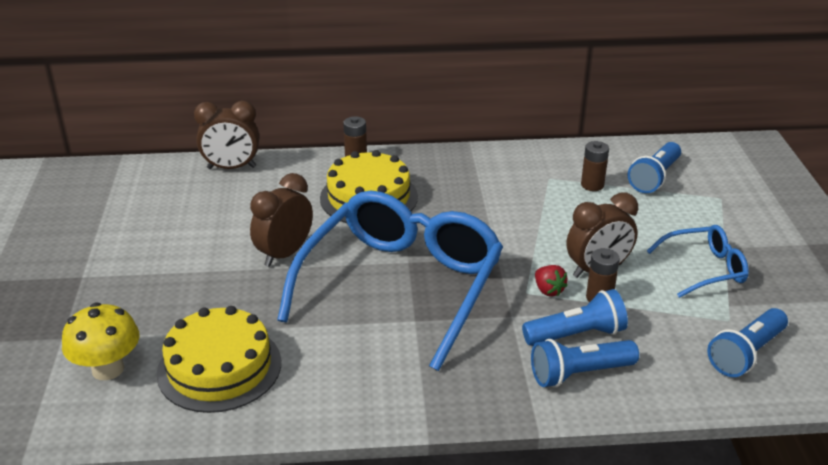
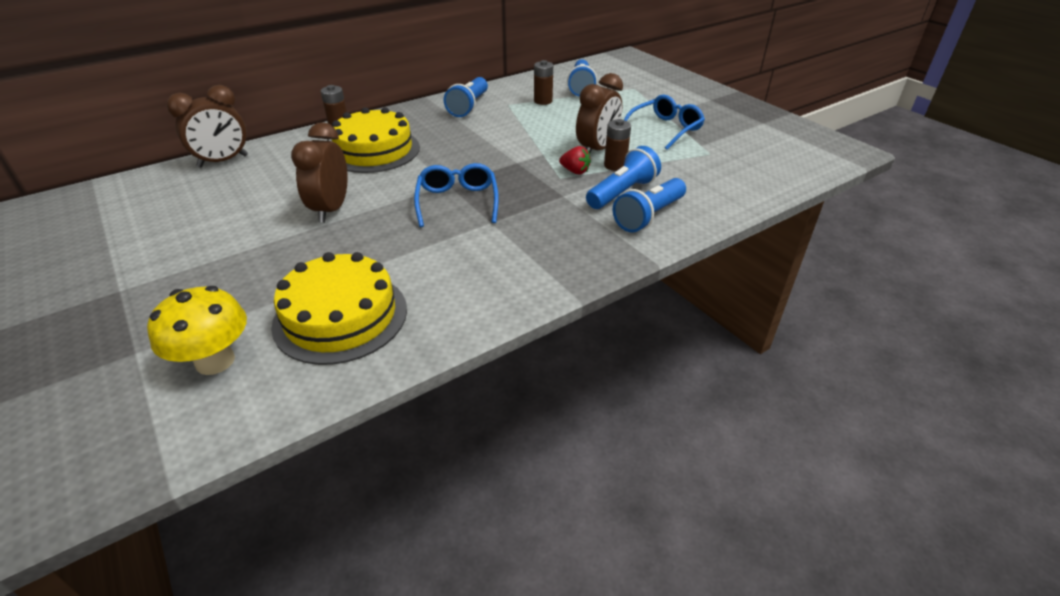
camera: 30 degrees left, 5 degrees up
blue glasses [277,190,503,371] -> blue glasses [414,163,499,227], size x0.47
blue flashlight [707,308,788,377] -> blue flashlight moved to [444,77,488,117]

